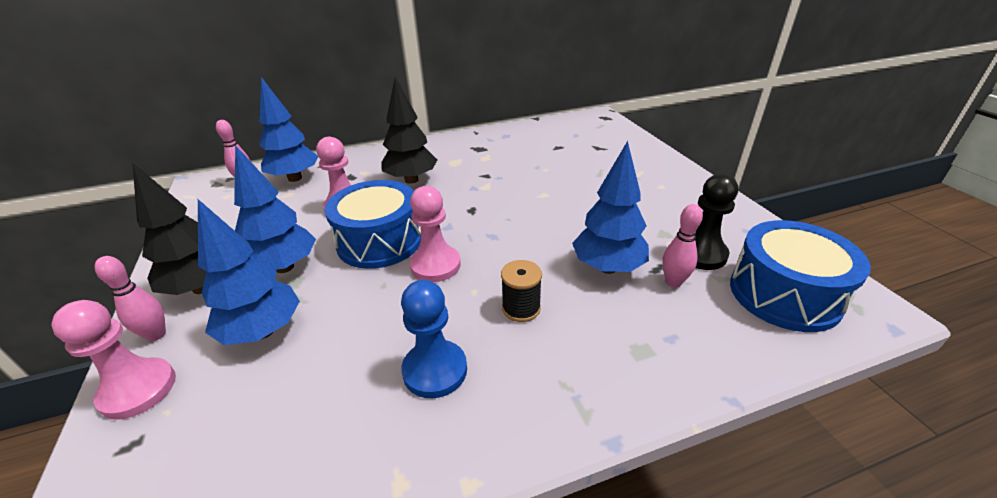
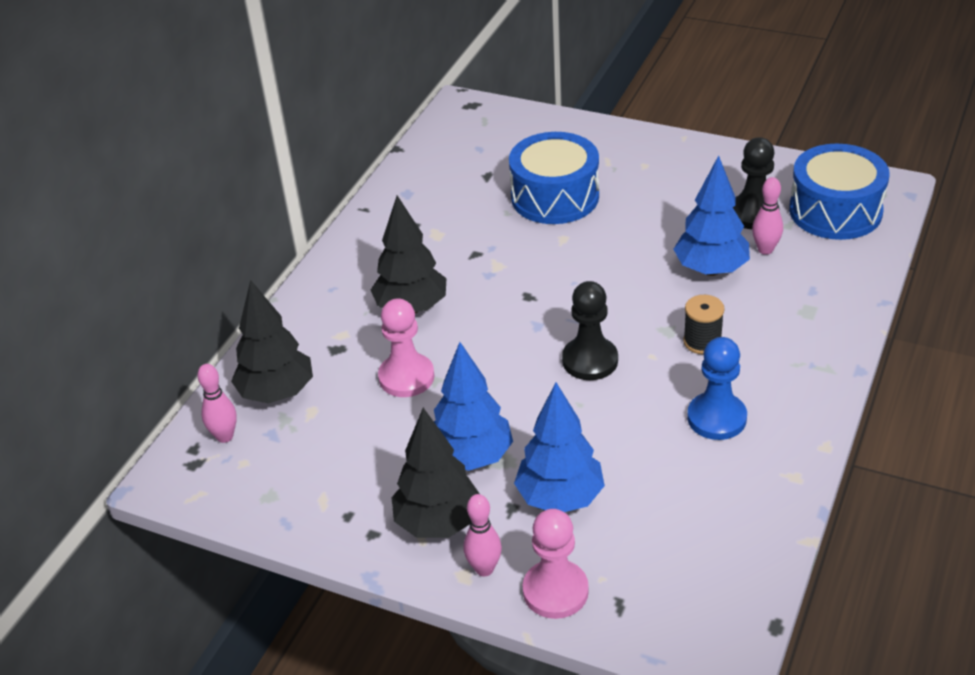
camera: 45 degrees left, 5 degrees up
blue tree [259,77,318,182] -> black tree [231,280,313,404]
blue drum [324,180,421,269] -> blue drum moved to [509,132,599,224]
pink pawn [410,186,461,282] -> black pawn [562,281,618,380]

